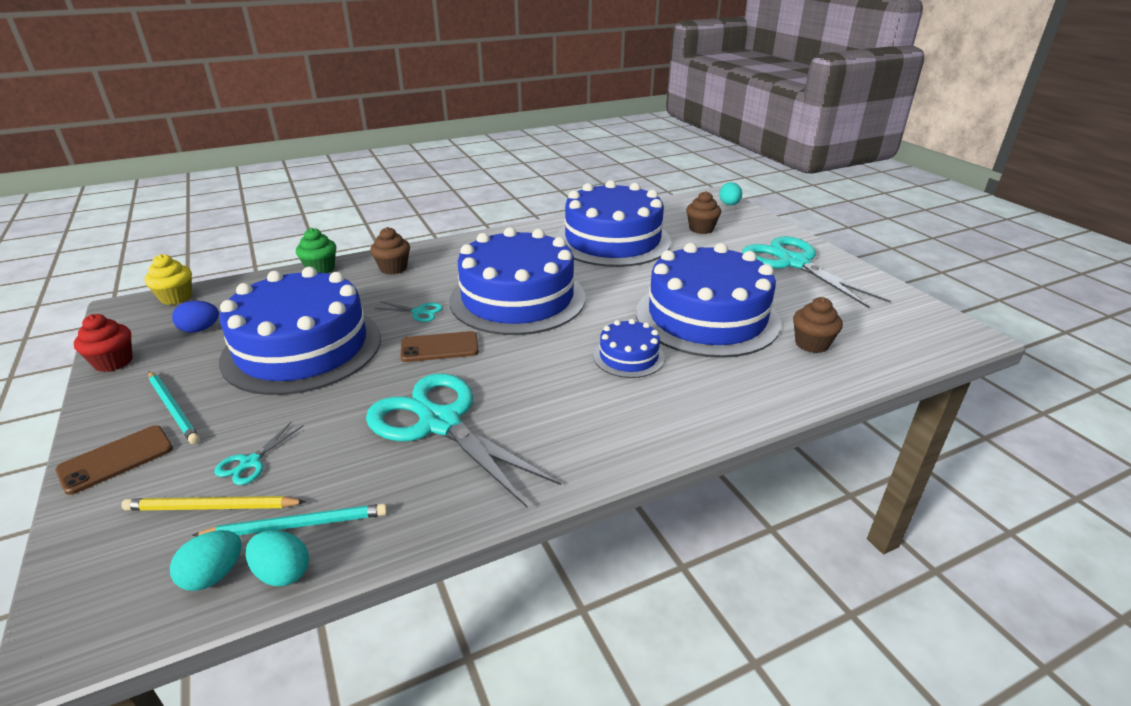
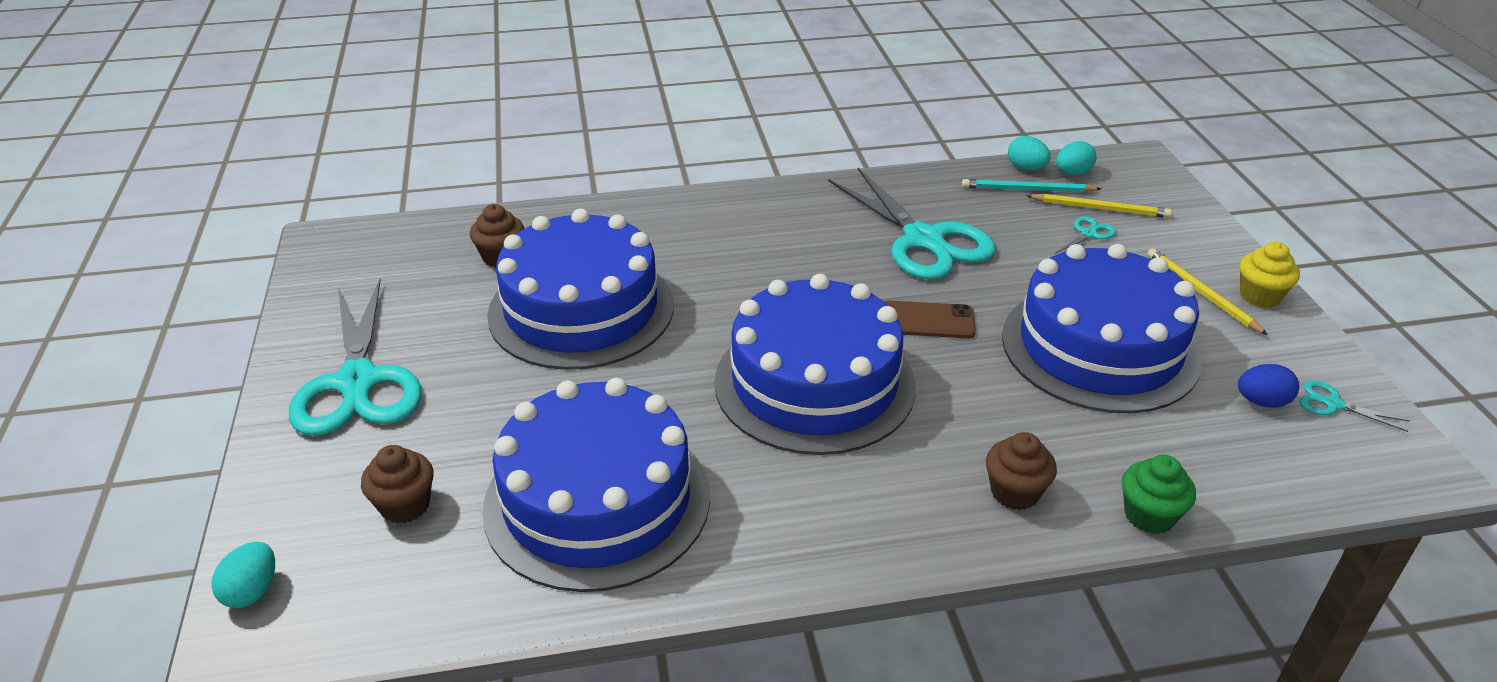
camera: 165 degrees left, 5 degrees up
brown phone [55,425,173,495] -> none
red cupcake [74,314,133,372] -> none
yellow cupcake [144,254,192,305] -> yellow cupcake moved to [1240,242,1300,308]
turquoise pencil [148,371,200,444] -> yellow pencil [1147,248,1268,335]
turquoise scissors [374,301,443,322] -> turquoise scissors moved to [1299,380,1410,432]
blue cake [593,319,665,378] -> none

